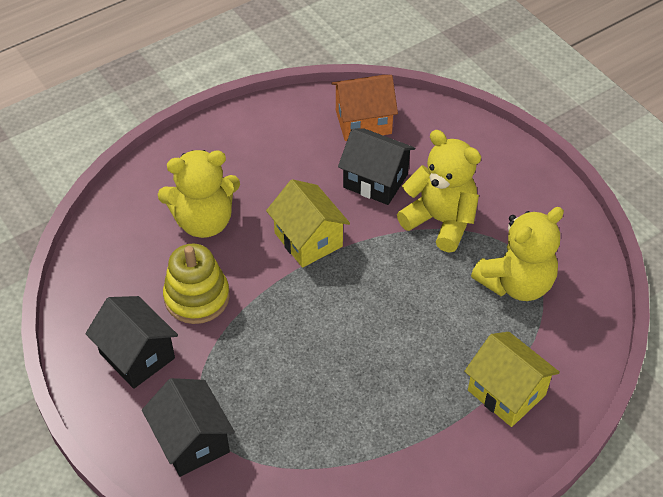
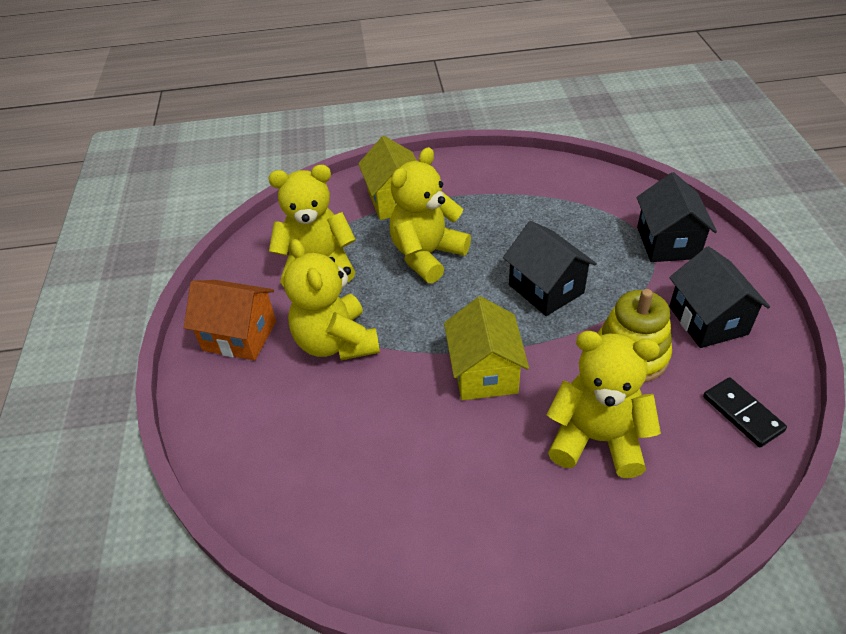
camera: 150 degrees left, 5 degrees down
orange house [332,75,398,141] -> orange house moved to [184,280,276,360]
black house [338,129,415,205] -> black house moved to [503,221,597,316]
none -> yellow teddy bear [390,147,471,283]
none -> black domino [703,377,787,447]

